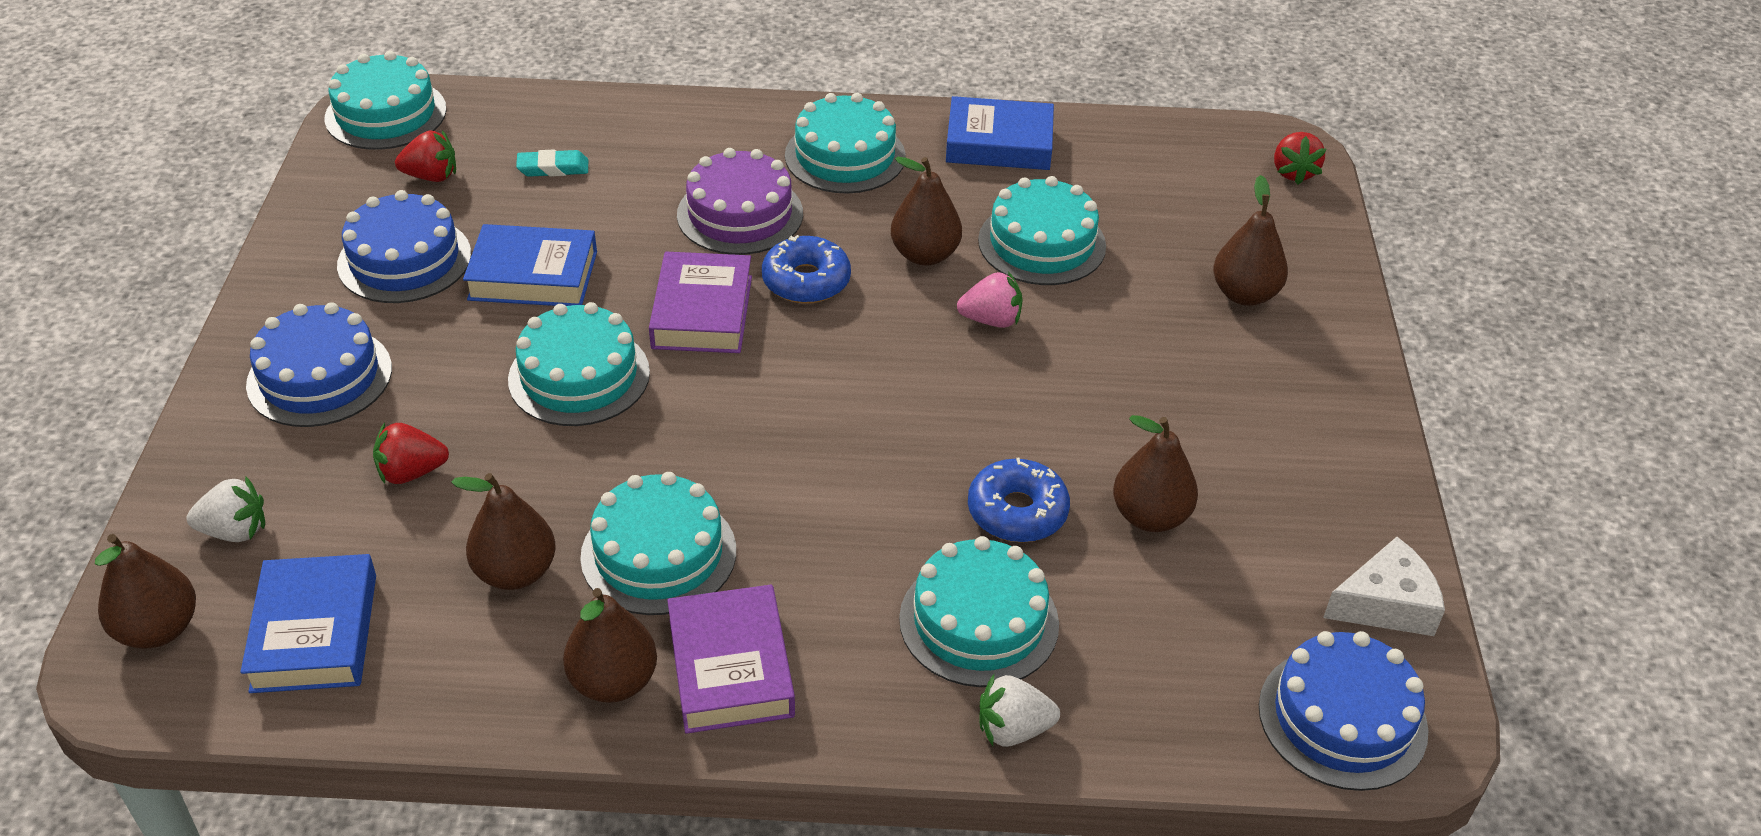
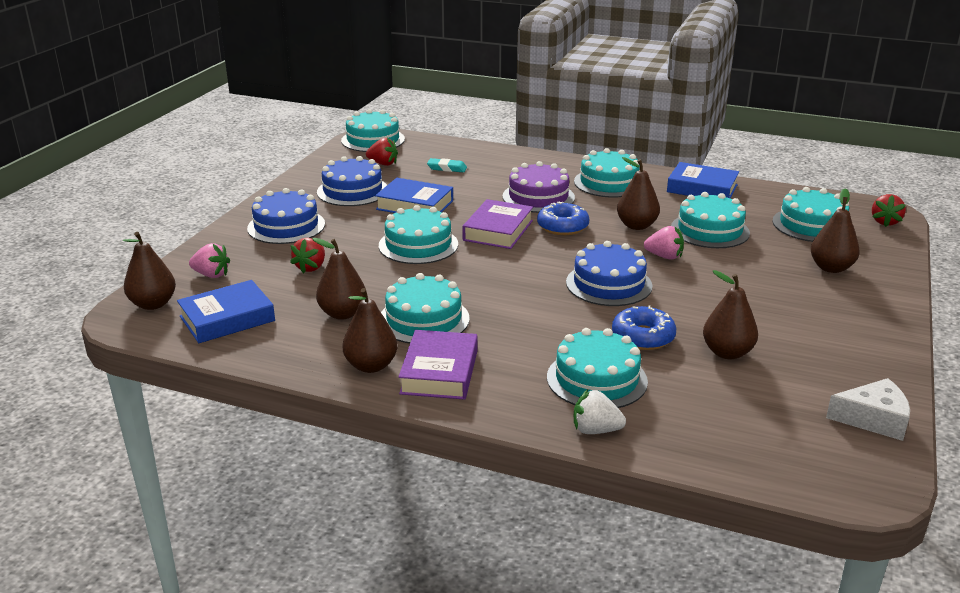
camera: 20 degrees right, 15 degrees down
white strawberry [187,477,265,542] -> pink strawberry [189,243,230,278]
blue book [240,554,376,693] -> blue book turned 45 degrees clockwise [177,280,275,343]
red strawberry [373,423,449,484] -> red strawberry turned 75 degrees counterclockwise [290,238,325,273]
blue cake [1259,631,1428,791] -> blue cake moved to [566,241,653,306]
none -> turquoise cake [772,187,849,242]

